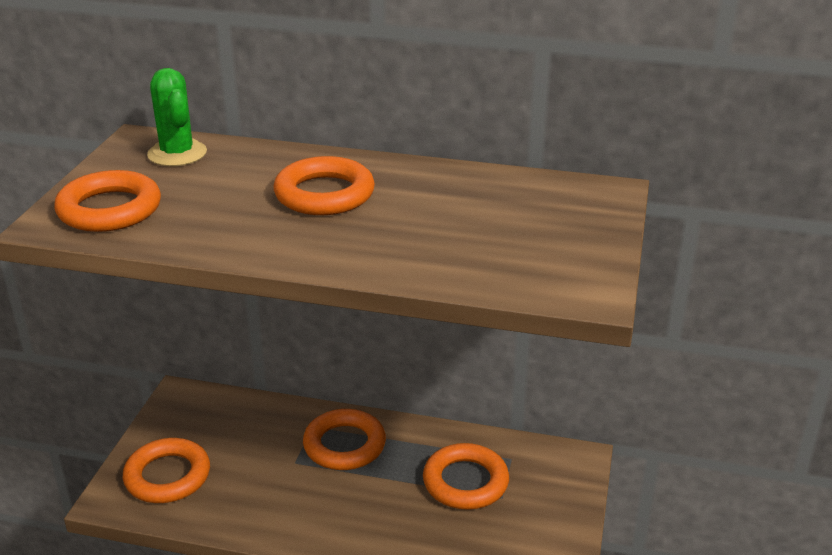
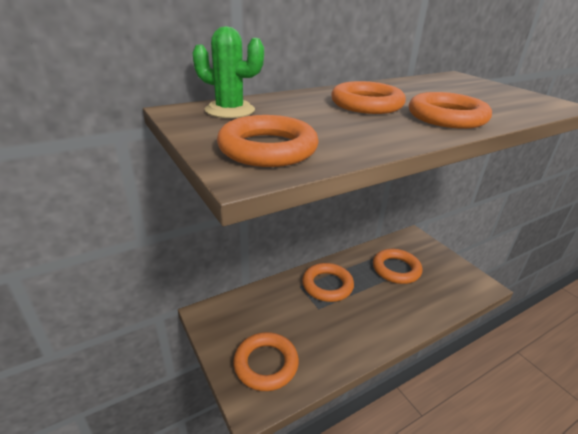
camera: 45 degrees left, 0 degrees up
none -> orange ring [409,92,492,129]

